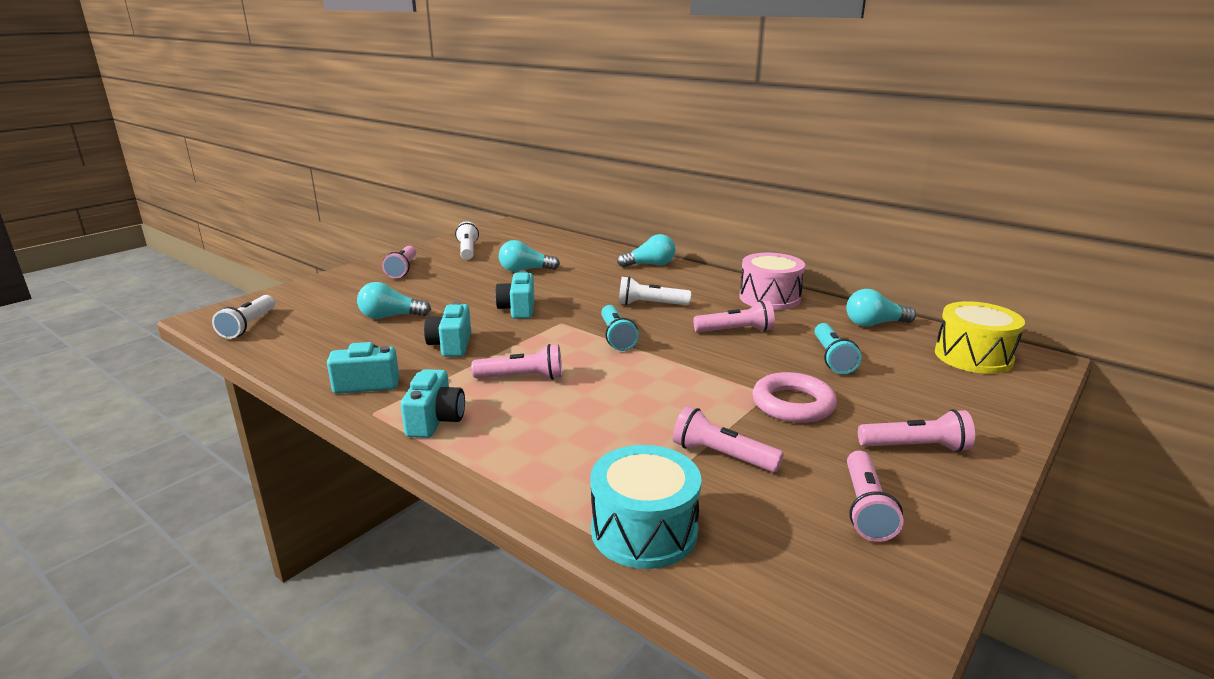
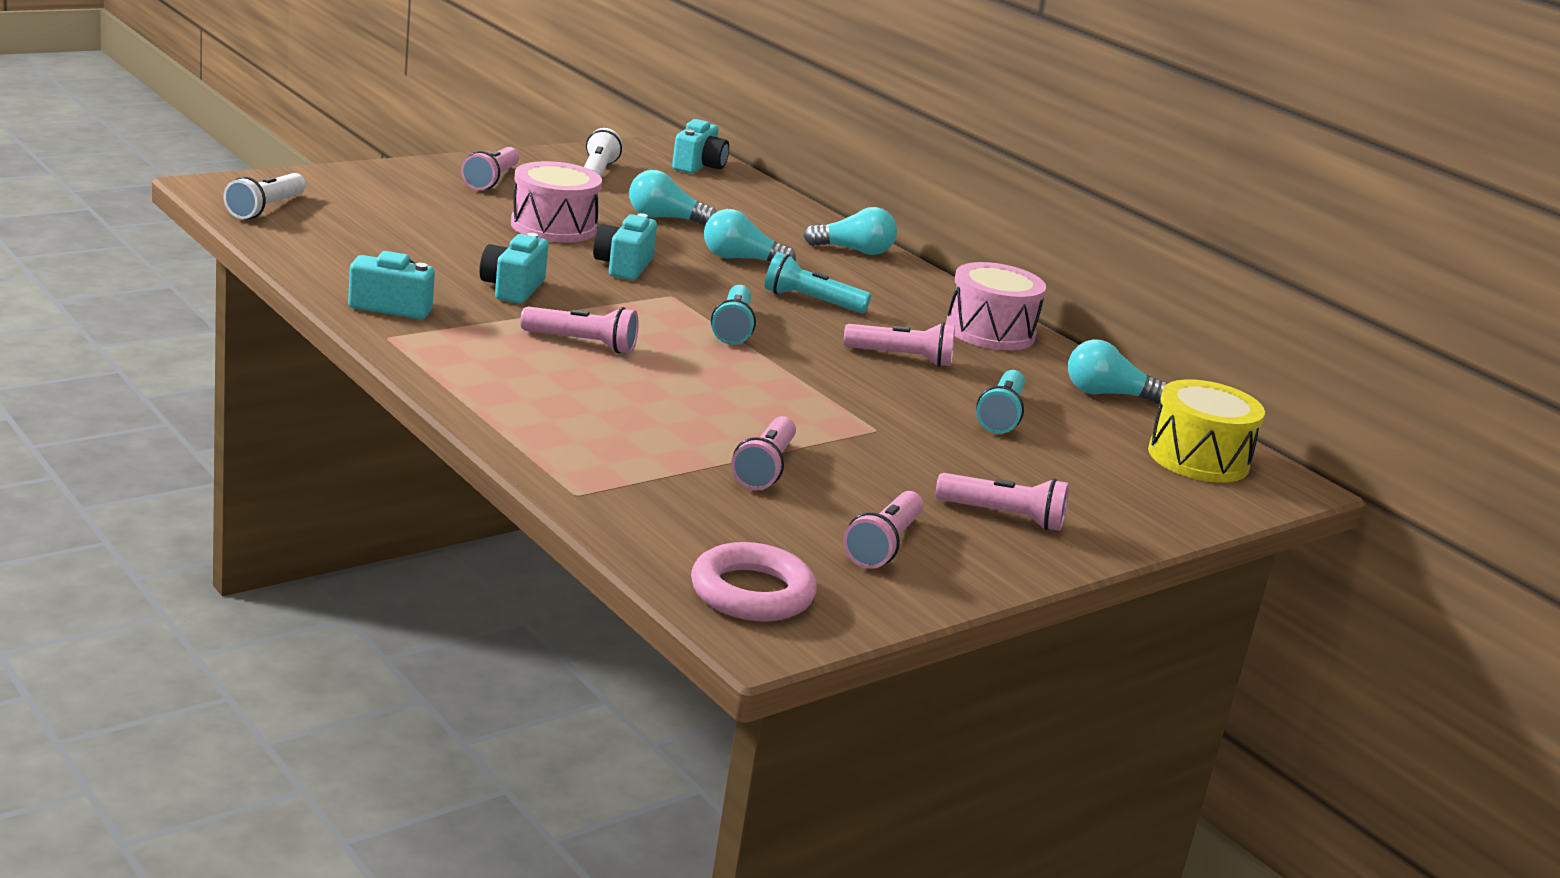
camera: 10 degrees right, 0 degrees up
turquoise light bulb [357,282,431,319] -> turquoise light bulb moved to [704,209,796,262]
turquoise camera [401,369,465,438] -> turquoise camera moved to [672,119,729,174]
turquoise drum [590,445,702,569] -> none
white flashlight [619,276,691,305] -> turquoise flashlight [765,252,871,313]
pink flashlight [673,406,784,472] -> pink flashlight turned 120 degrees counterclockwise [731,416,796,490]
pink ring [753,372,837,423] -> pink ring moved to [691,542,817,621]
none -> pink drum [511,161,602,243]

